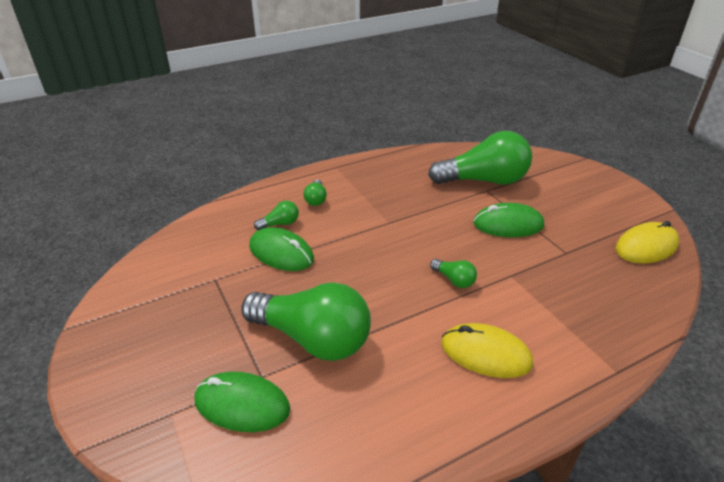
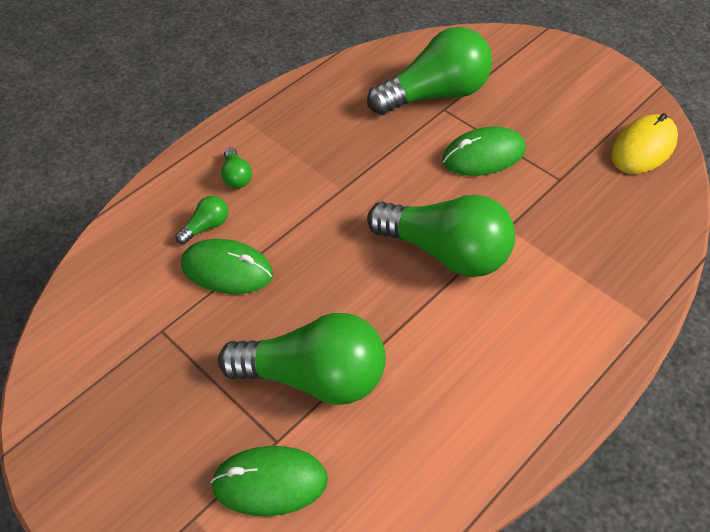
camera: 15 degrees left, 15 degrees up
green light bulb [430,259,477,288] -> green light bulb [367,195,515,277], size x2.40
yellow mouse [441,323,533,378] -> none

